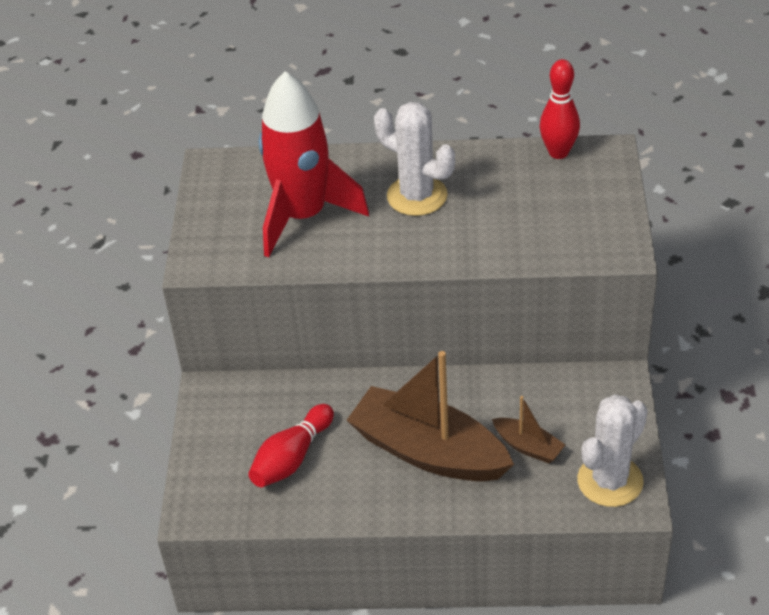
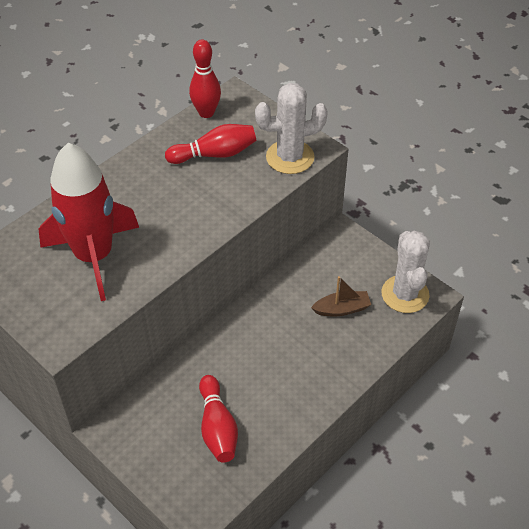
camera: 50 degrees left, 5 degrees up
brown boat [346,351,514,481] -> none
white cactus [374,102,455,216] -> white cactus moved to [255,83,328,174]
none -> red bowling pin [165,124,256,164]

